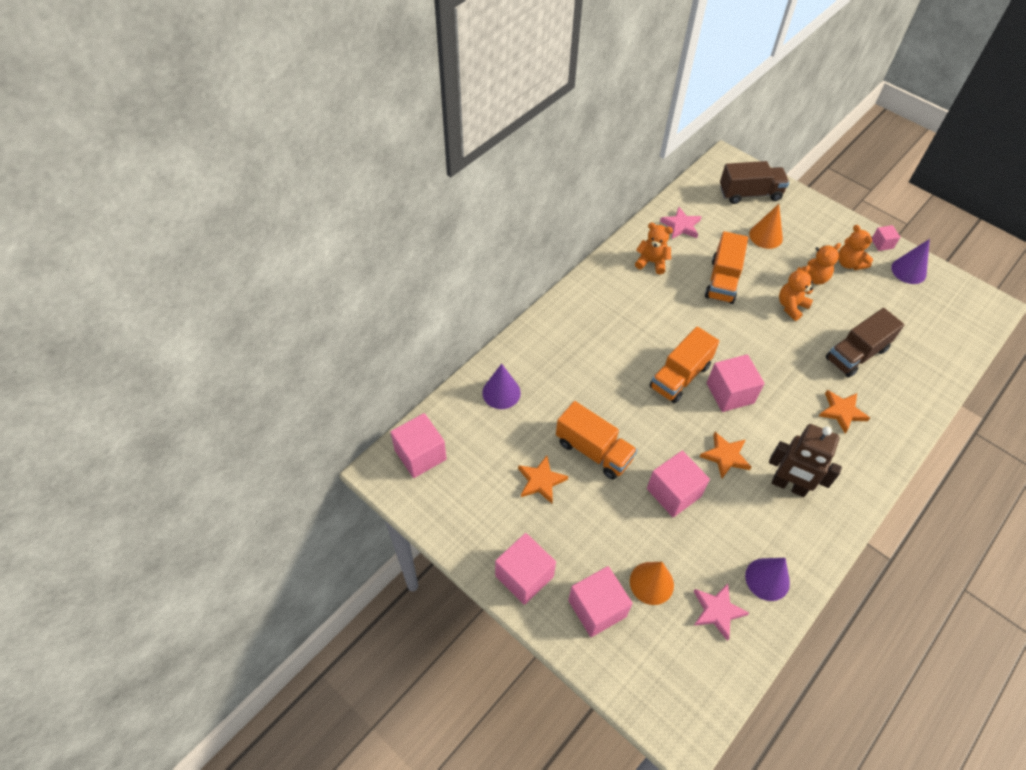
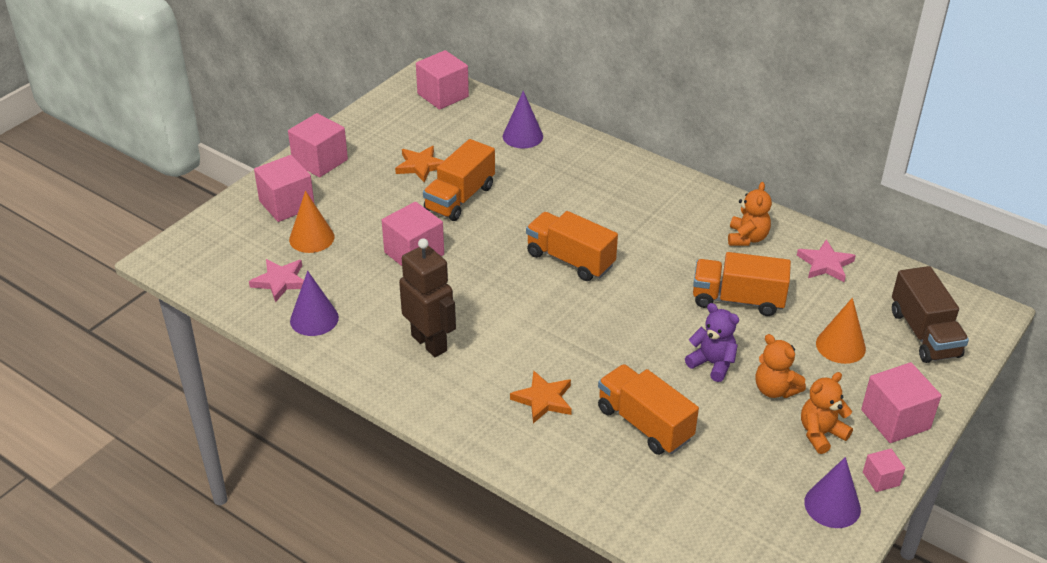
camera: 85 degrees right, 15 degrees down
orange star [700,432,751,478] -> none
pink cube [707,354,765,412] -> pink cube moved to [861,362,941,443]
brown robot [769,424,842,497] -> brown robot turned 120 degrees clockwise [399,238,456,357]
orange teddy bear [779,265,813,321] -> purple teddy bear [685,303,739,382]
brown truck [826,308,905,378] -> orange truck [598,364,699,455]

